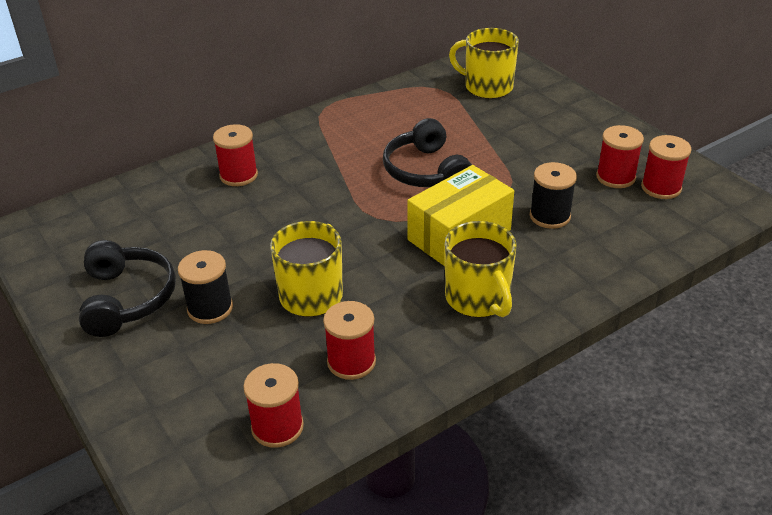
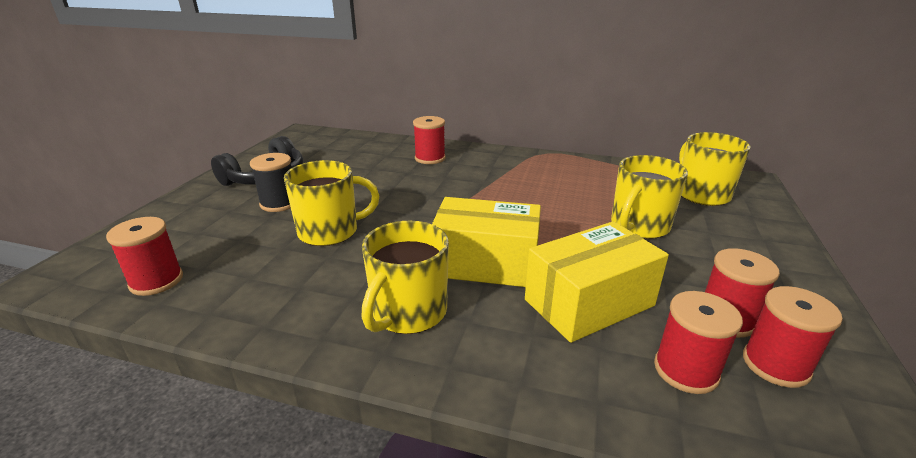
camera: 50 degrees right, 10 degrees down
red spool [323,301,376,380] -> red spool moved to [654,291,743,394]
black headphones [383,118,472,187] -> none
black spool [530,162,577,229] -> yellow box [525,221,669,343]
none -> yellow mug [611,155,688,239]

